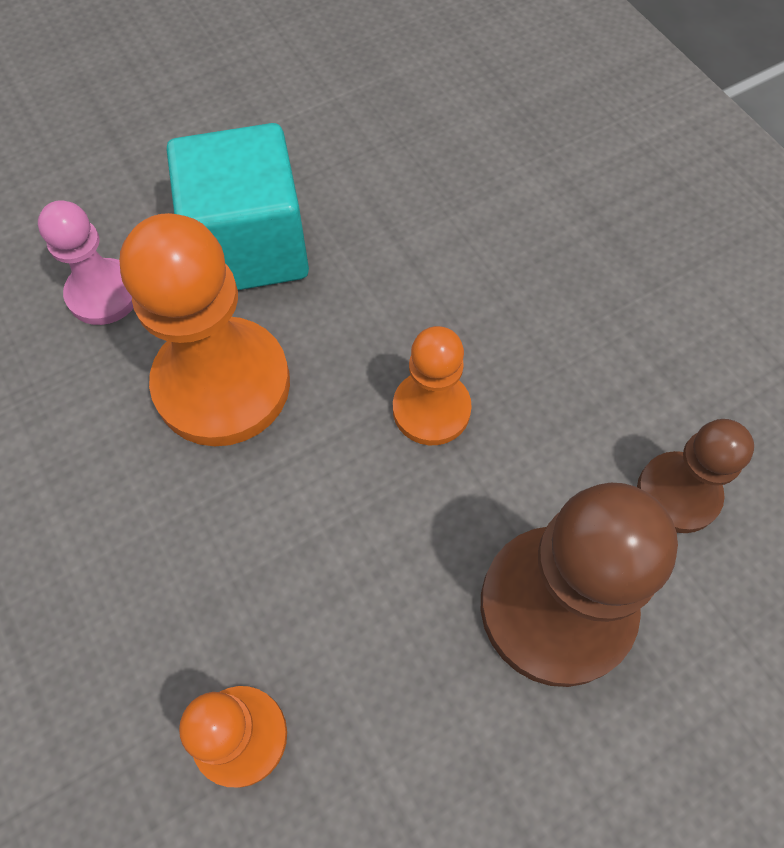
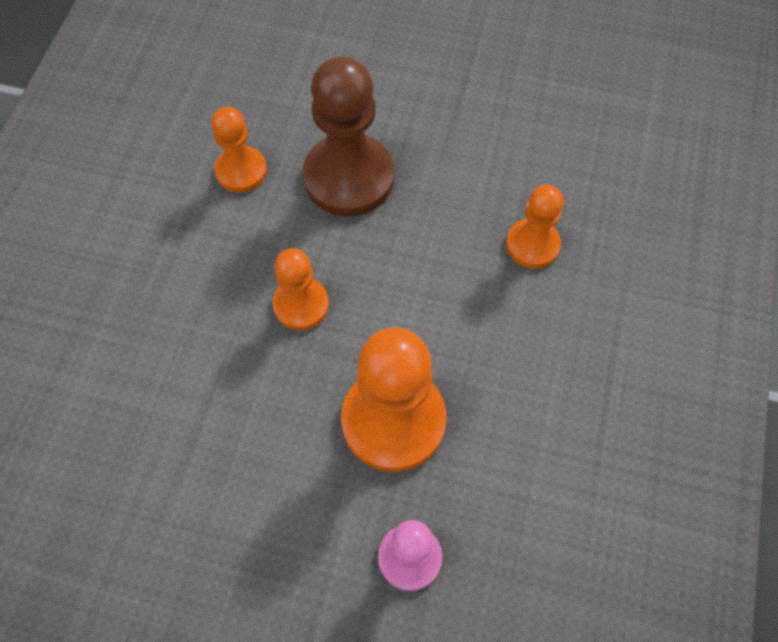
camera: 135 degrees left, 0 degrees up
turquoise cube [167,123,309,290] -> none
brown pawn [637,419,754,533] -> orange pawn [211,107,267,193]

